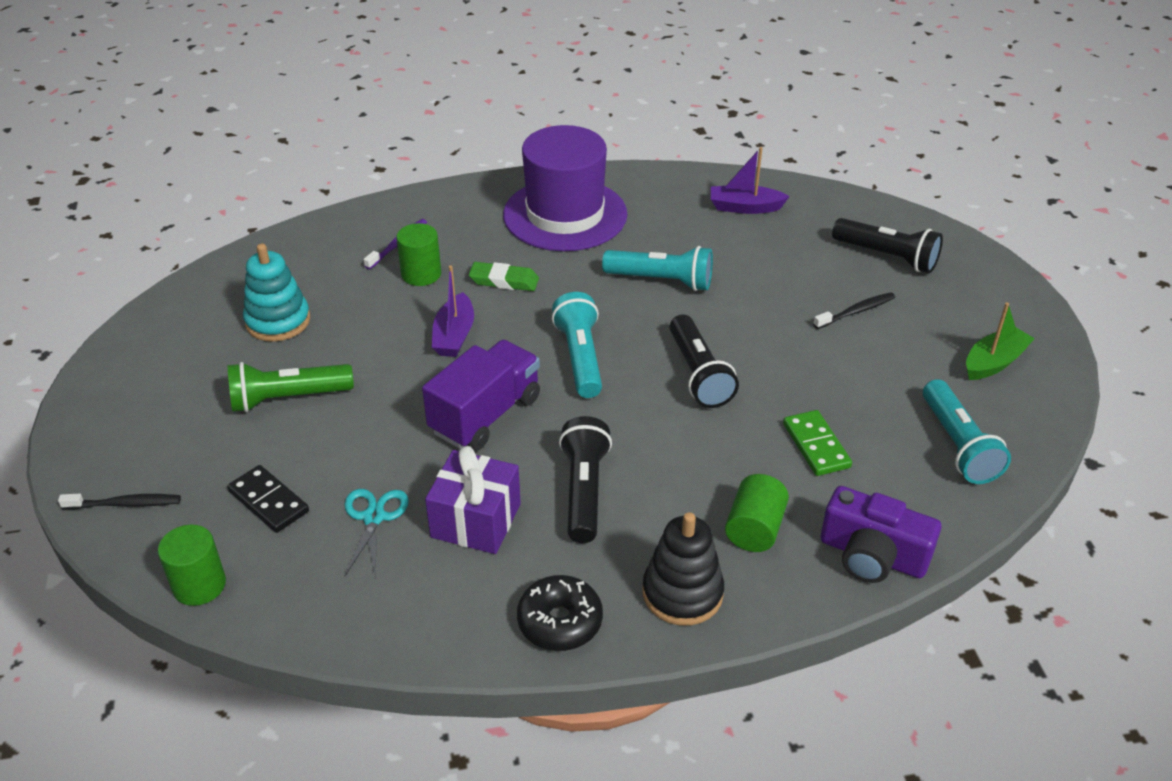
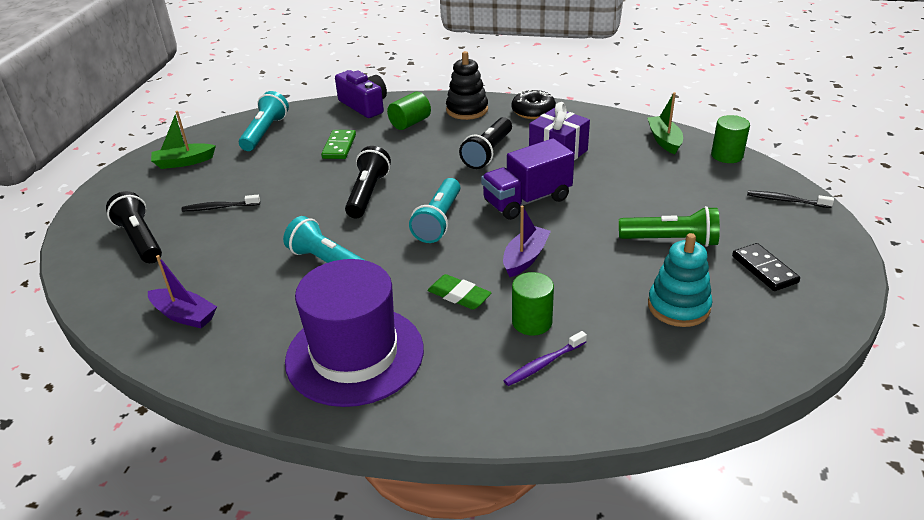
camera: 155 degrees left, 5 degrees down
black domino [227,465,309,533] -> black domino moved to [732,243,800,291]
turquoise scissors [345,489,409,578] -> none
none -> green boat [647,92,683,154]

